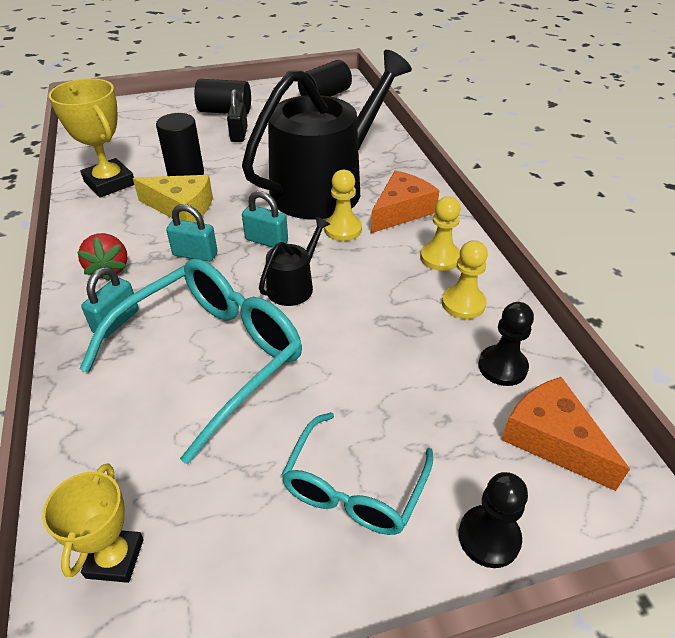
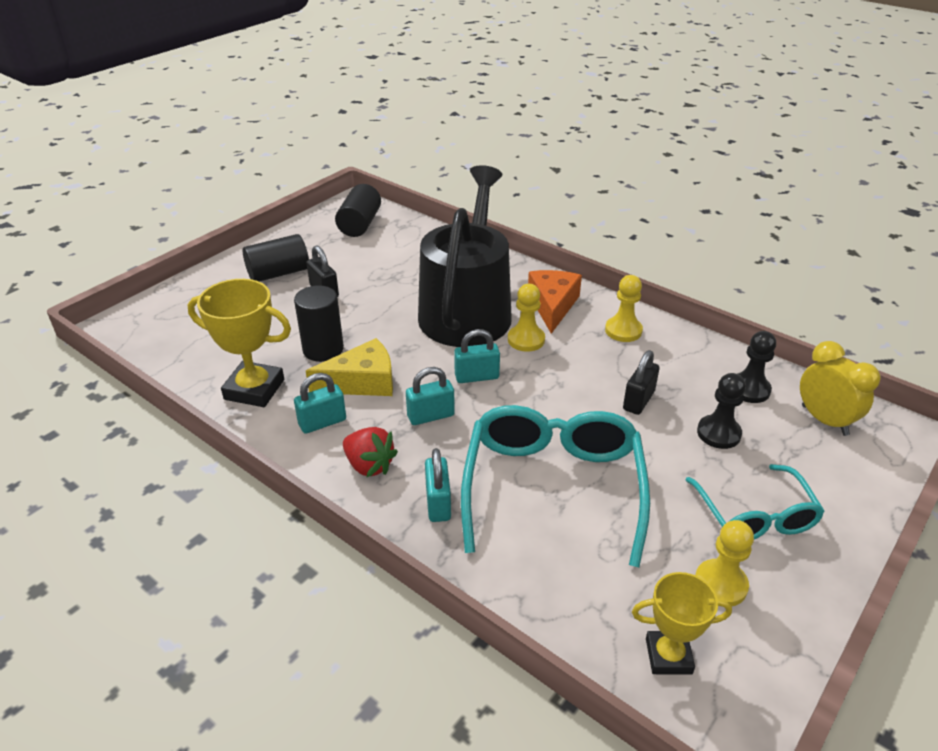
camera: 35 degrees left, 5 degrees down
yellow trophy [42,463,144,583] -> yellow trophy turned 60 degrees counterclockwise [632,572,732,674]
black watering can [259,217,330,306] -> none
yellow pawn [442,240,488,319] -> yellow pawn moved to [695,520,754,606]
black pawn [458,472,528,568] -> black pawn moved to [697,373,746,449]
orange cheese [501,377,630,491] -> yellow clock [800,341,881,436]
none -> turquoise padlock [294,373,346,434]
none -> black padlock [623,350,659,415]

